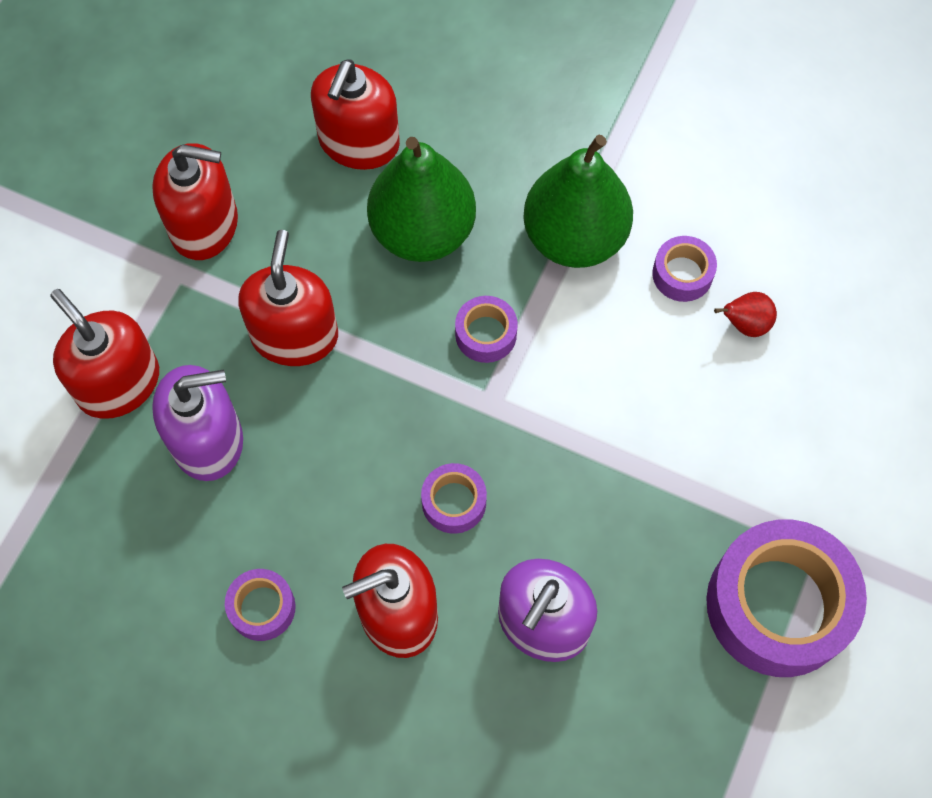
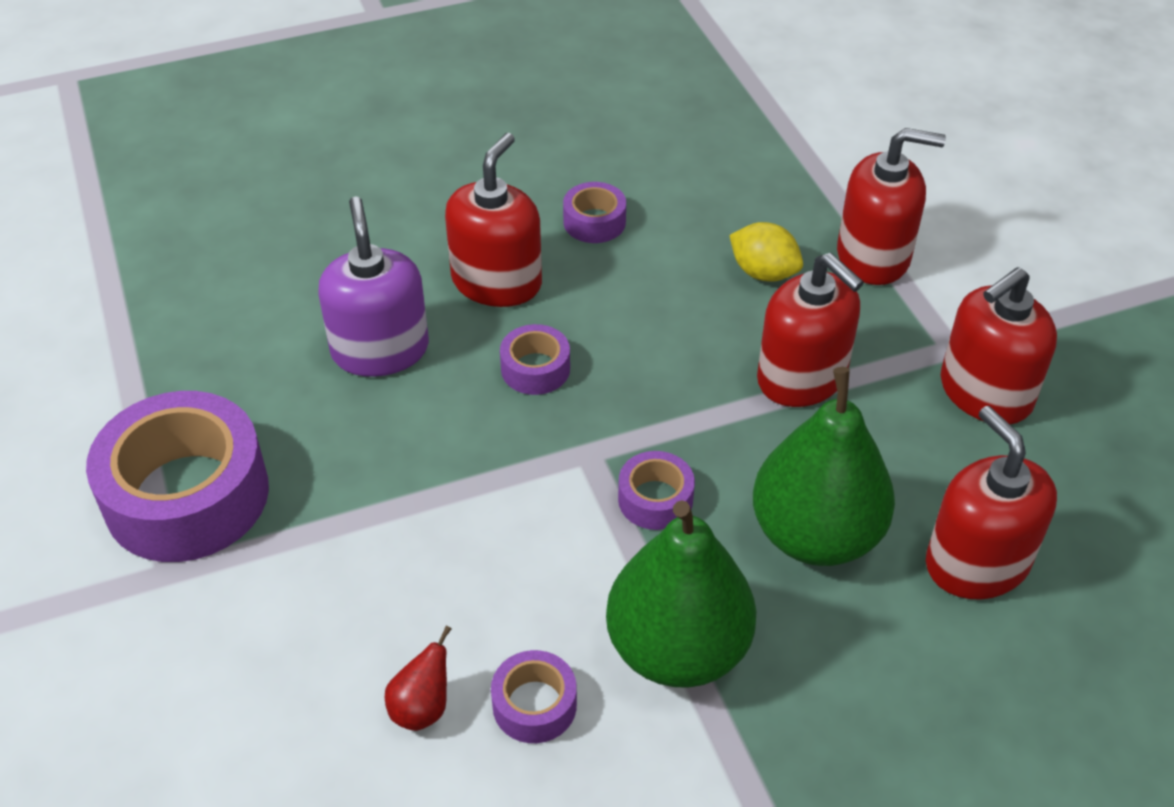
camera: 135 degrees right, 20 degrees down
purple soap dispenser [152,365,243,481] -> yellow lemon [729,222,803,282]

